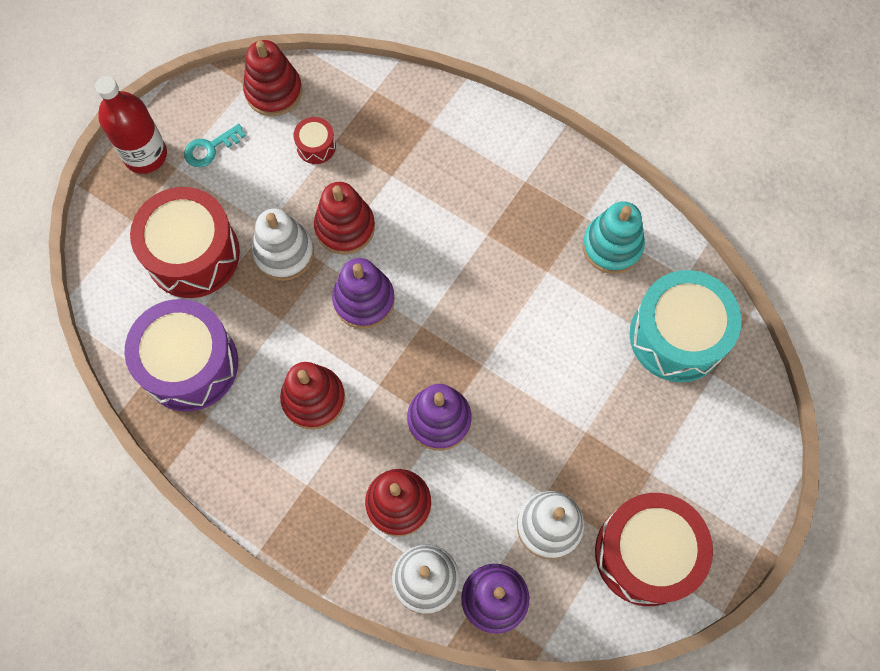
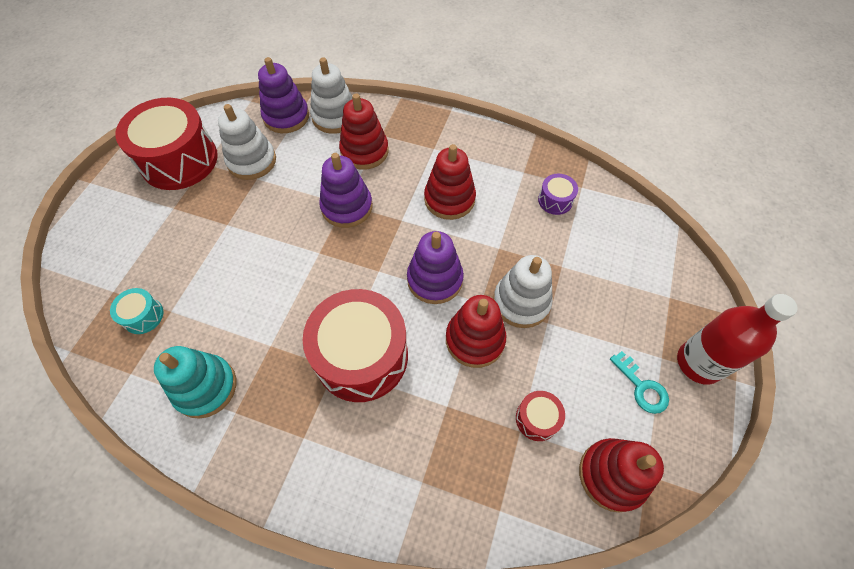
camera: 165 degrees right, 10 degrees down
purple drum [125,299,238,412] -> purple drum [538,174,578,215], size x0.44
red drum [130,187,240,298] -> red drum moved to [303,289,408,402]
turquoise key [184,124,246,167] -> turquoise key turned 105 degrees clockwise [610,351,669,414]
turquoise drum [630,270,742,382] -> turquoise drum [110,288,164,334], size x0.44

